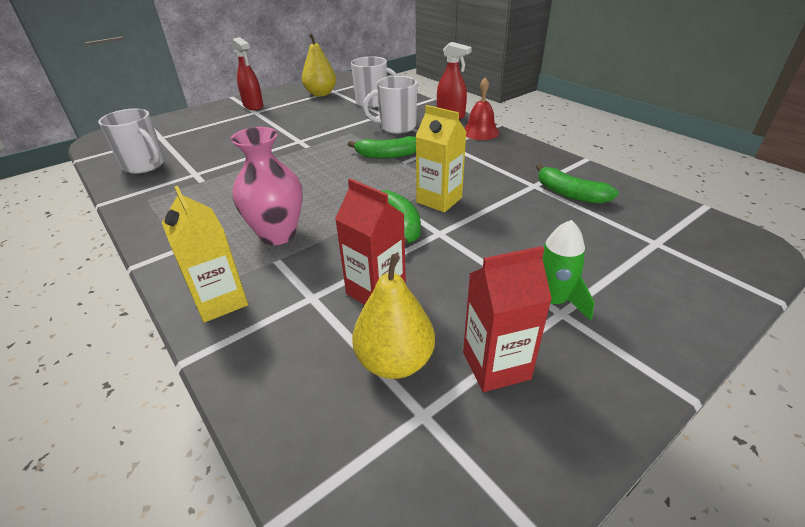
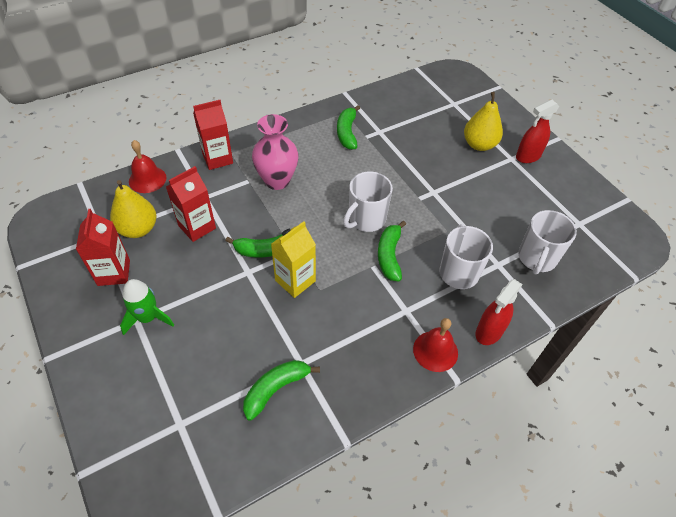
camera: 95 degrees right, 15 degrees up
white mug [98,109,165,174] -> white mug moved to [343,172,393,232]
yellow carton [162,186,248,322] -> red carton [193,100,233,170]
yellow pear [302,33,336,97] -> yellow pear moved to [464,92,503,151]
none -> red bell [129,140,166,193]
none -> green banana [337,105,360,150]

